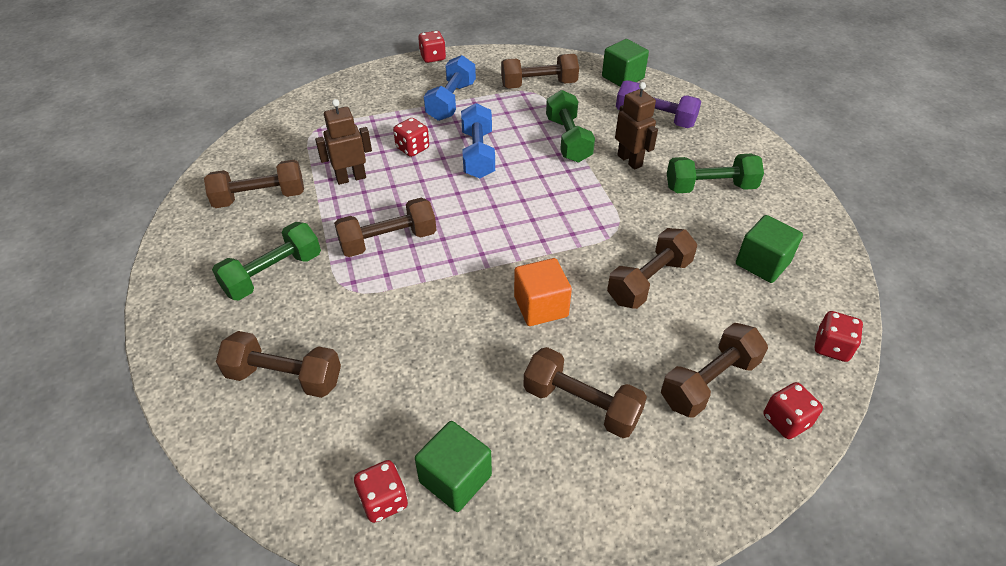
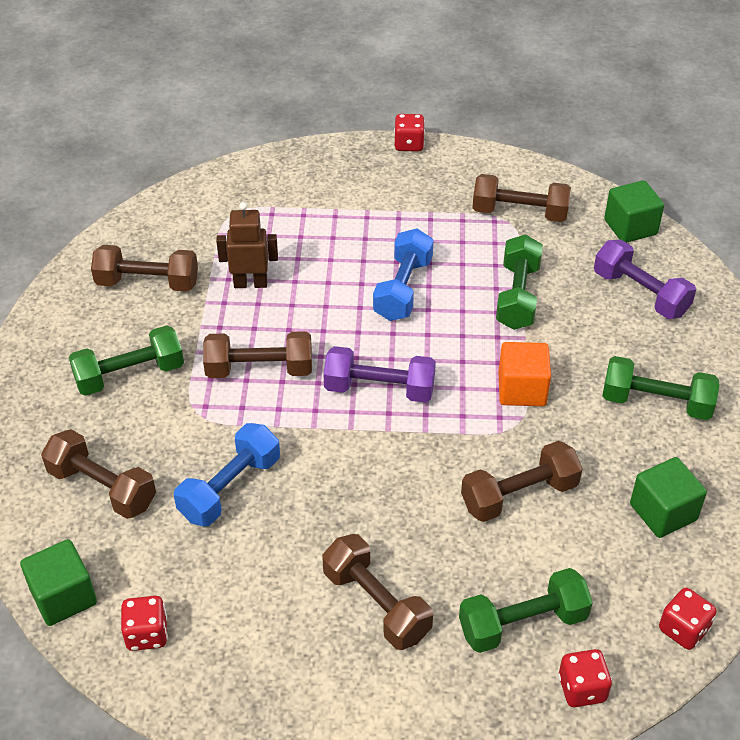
camera: 20 degrees right, 0 degrees up
red dice [393,118,429,157] -> none
green cube [415,421,492,512] -> green cube moved to [20,539,97,626]
blue dumbbell [424,55,476,121] -> blue dumbbell moved to [174,423,280,527]
orange cube [514,258,572,326] -> orange cube moved to [498,342,551,406]
brown robot [615,82,658,170] -> none
brown dumbbell [661,323,768,418] -> green dumbbell [459,568,593,653]
none -> purple dumbbell [324,346,436,403]

